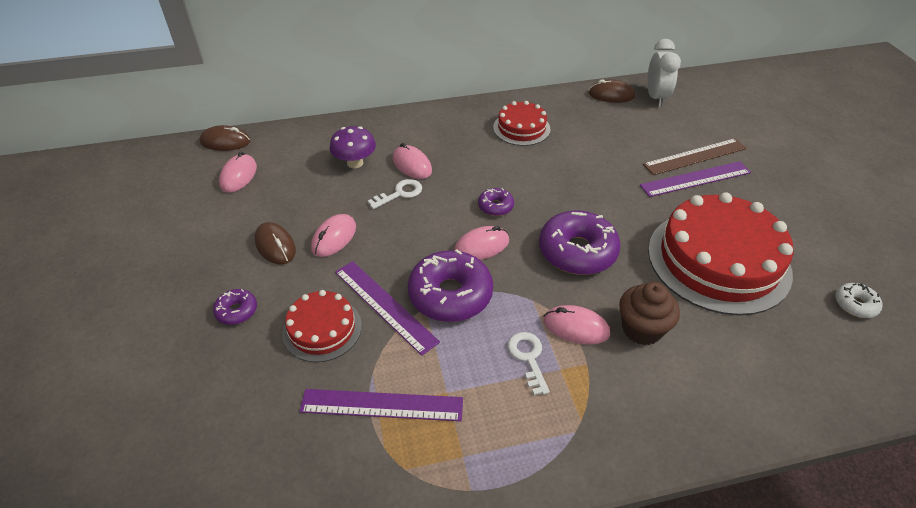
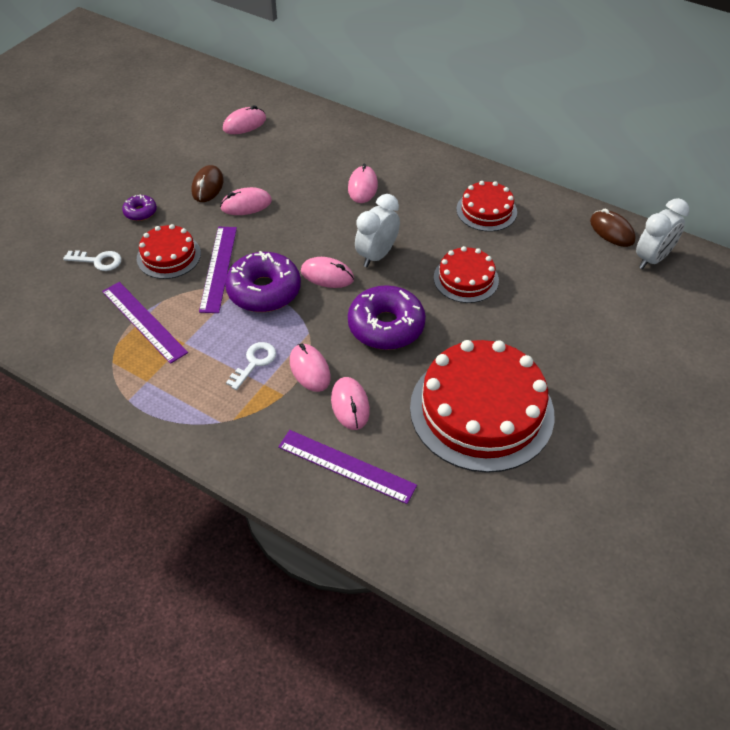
camera: 45 degrees right, 5 degrees up
brown mouse [200,125,250,151] -> none
purple mushroom [329,126,376,168] -> none
white key [368,179,422,209] -> white key moved to [63,250,122,271]
purple donut [478,188,514,216] -> white clock [355,194,400,267]
brown cupcake [619,282,680,345] -> pink mouse [331,377,370,430]
purple ruler [640,161,751,197] -> purple ruler moved to [278,430,417,504]
brown ruler [643,138,747,175] -> none
white donut [835,283,883,318] -> none
none -> red cake [434,246,499,303]

